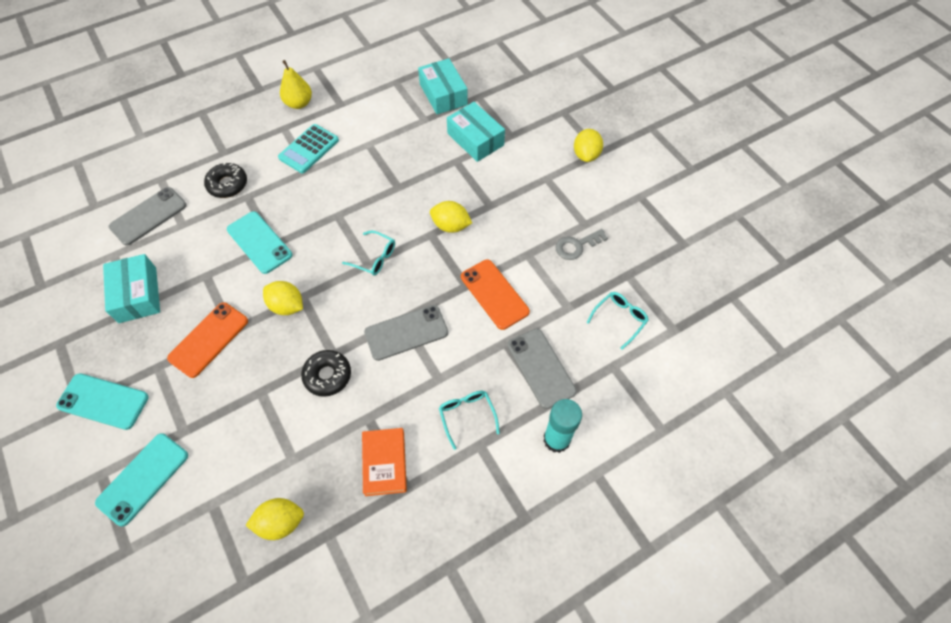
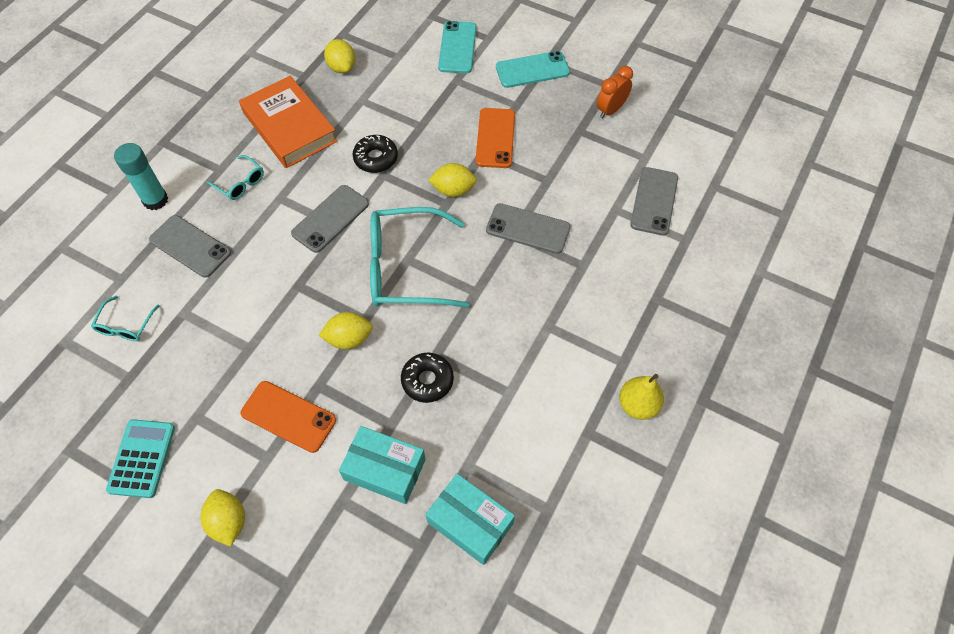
camera: 150 degrees right, 0 degrees up
turquoise box [103,254,160,323] -> none
black donut [204,162,247,198] -> black donut moved to [401,353,454,403]
turquoise phone [227,211,292,274] -> grey phone [486,203,571,254]
yellow lemon [245,498,304,540] -> yellow lemon turned 75 degrees counterclockwise [324,39,356,73]
turquoise calculator [278,124,339,173] -> turquoise calculator moved to [106,419,175,498]
turquoise glasses [342,231,395,275] -> turquoise glasses [370,207,469,308], size x2.17
orange book [362,428,407,496] -> orange book [239,76,338,168], size x1.71
orange phone [461,259,530,330] -> orange phone moved to [241,381,336,453]
grey key [556,229,608,260] -> none
none -> orange clock [597,66,633,119]

